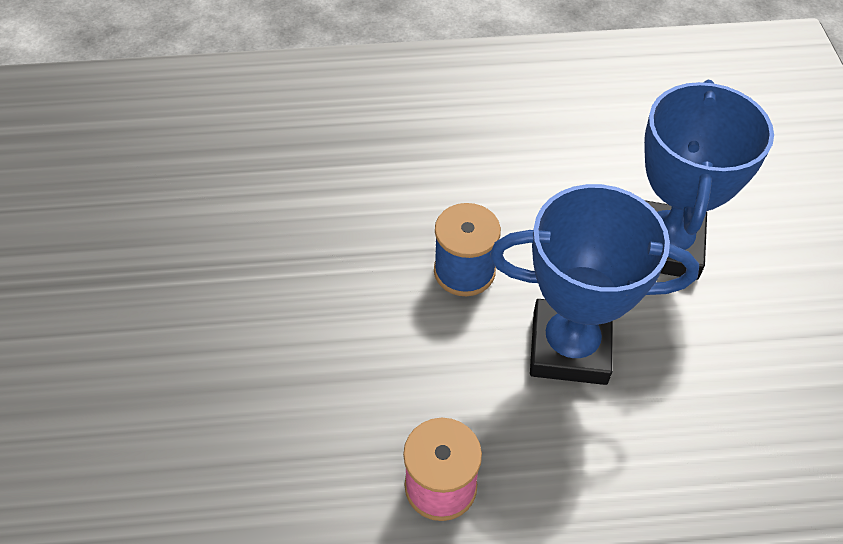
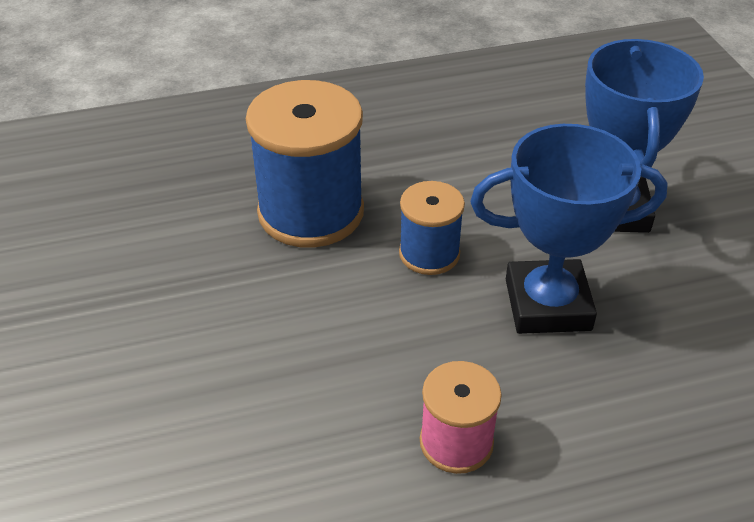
camera: 10 degrees left, 10 degrees down
none -> blue spool [246,80,364,248]

